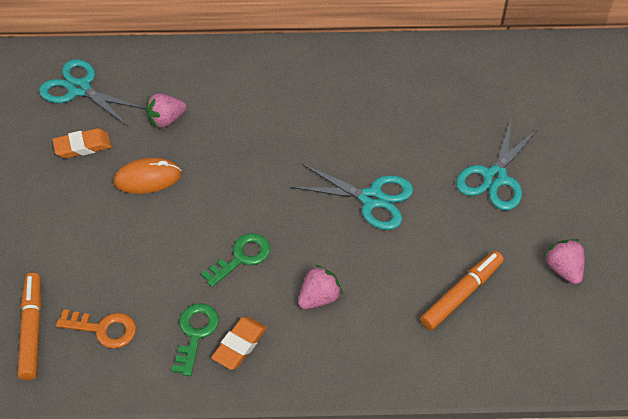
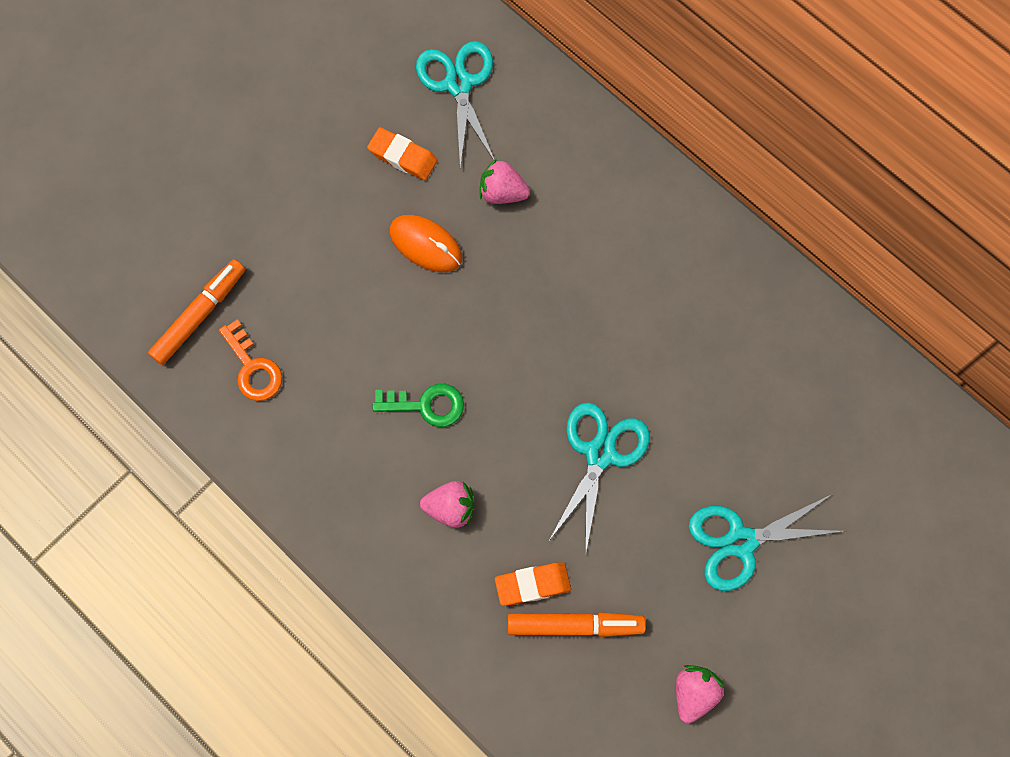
camera: 45 degrees right, 20 degrees up
green key [172,303,219,376] -> none
orange eraser [211,316,267,370] -> orange eraser moved to [495,562,571,606]
turquoise scissors [291,163,413,230] -> turquoise scissors turned 135 degrees counterclockwise [548,402,650,551]

